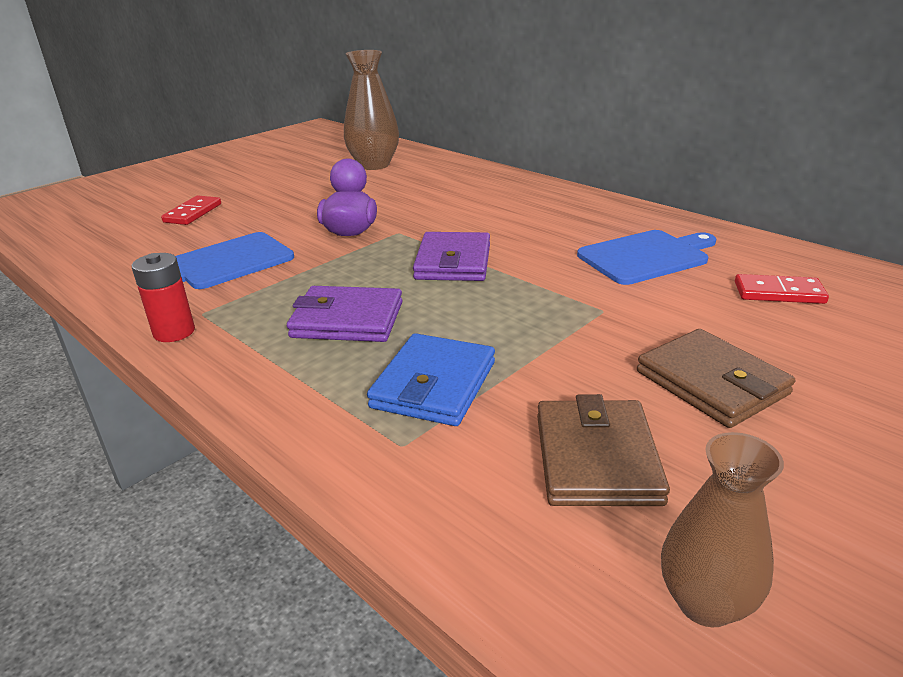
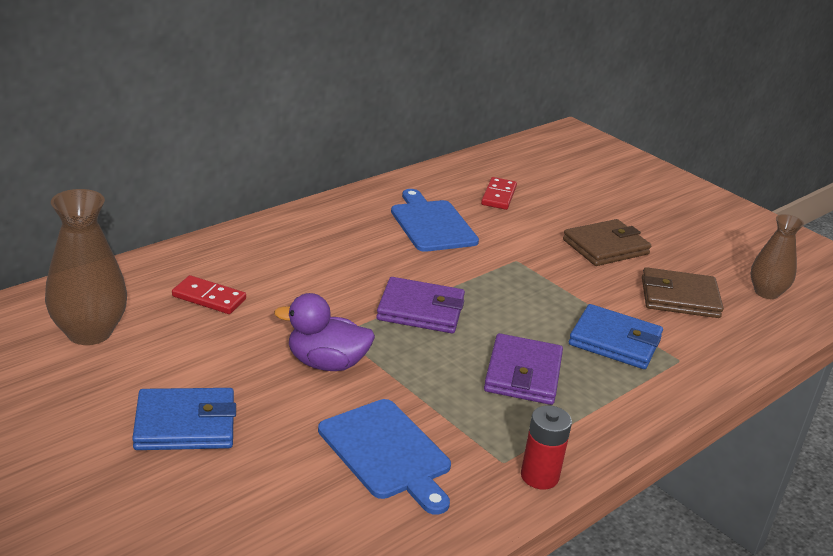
camera: 90 degrees left, 0 degrees up
red domino [161,196,221,225] -> red domino moved to [172,275,246,314]
none -> blue wallet [132,388,236,450]

